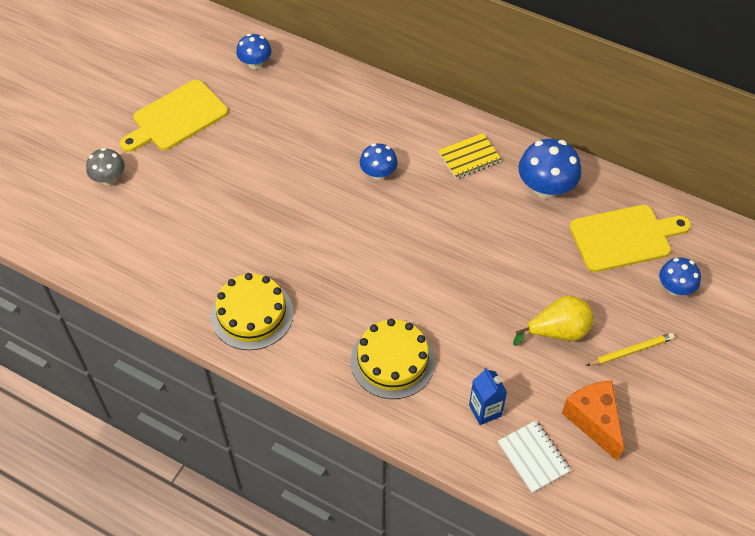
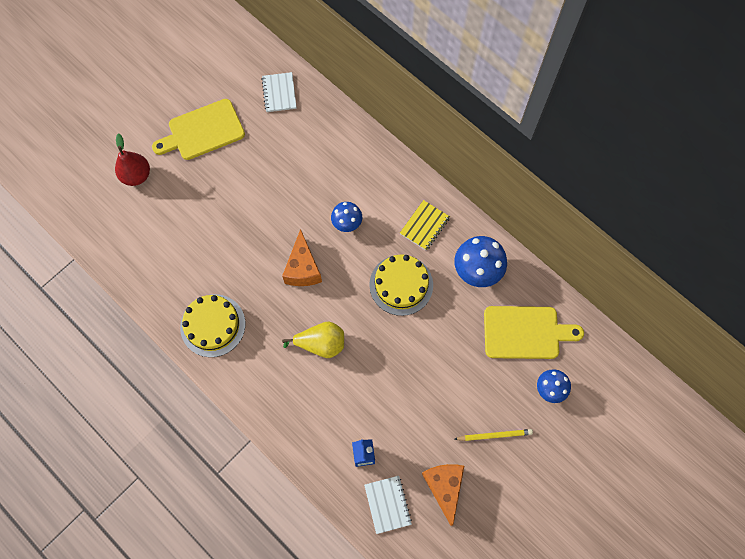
camera: 15 degrees right, 15 degrees up
grey mushroom [86,148,125,185] -> red pear [115,133,150,186]
blue mushroom [236,34,271,69] -> white notebook [261,72,297,112]
yellow cake [351,319,435,399] -> yellow cake moved to [369,255,433,316]
yellow notebook [438,133,502,179] -> yellow notebook turned 45 degrees counterclockwise [400,200,450,251]
yellow pear [513,295,594,346] -> yellow pear moved to [282,322,344,358]
none -> orange cheese [282,229,322,286]

